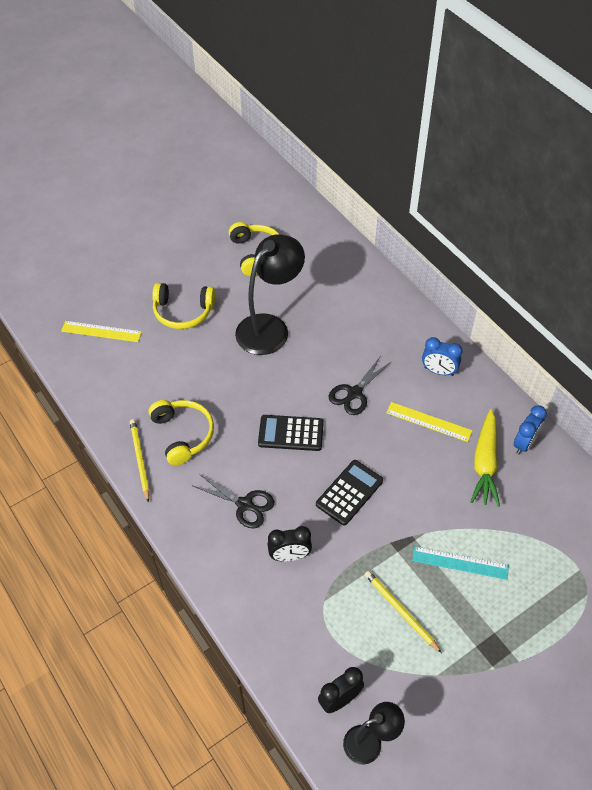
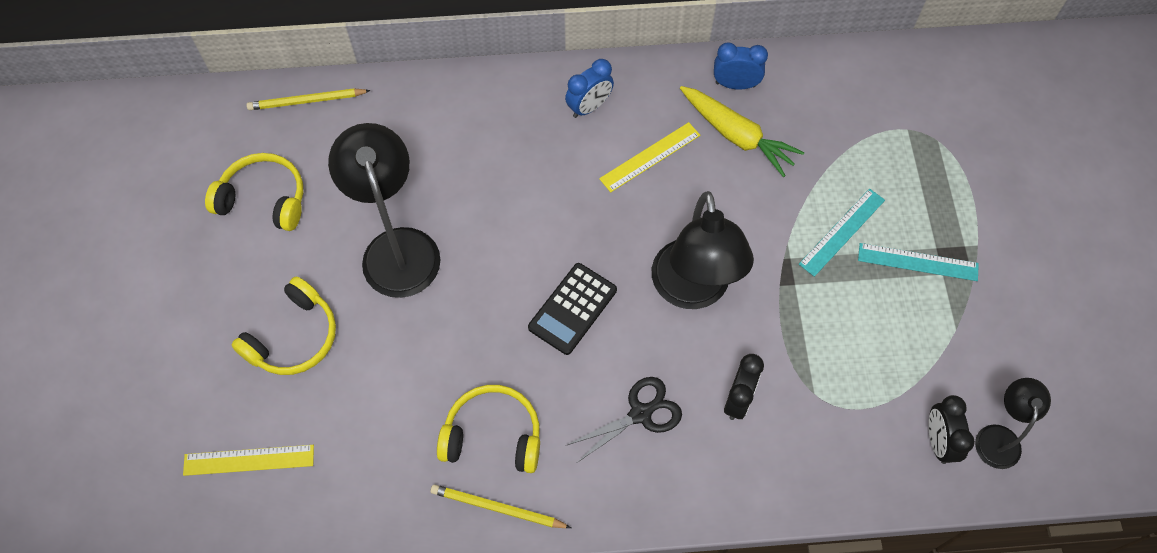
camera: 60 degrees left, 10 degrees up
yellow ruler [61,321,142,342] -> yellow ruler turned 45 degrees clockwise [183,445,314,476]
black calculator [316,460,383,526] -> black lamp [652,191,754,309]
black scissors [329,356,392,415] -> none
yellow pencil [364,571,442,653] -> yellow pencil moved to [247,88,371,110]
blue clock [514,405,547,454] -> blue clock turned 60 degrees counterclockwise [714,43,768,90]
none -> turquoise ruler [858,243,979,281]

